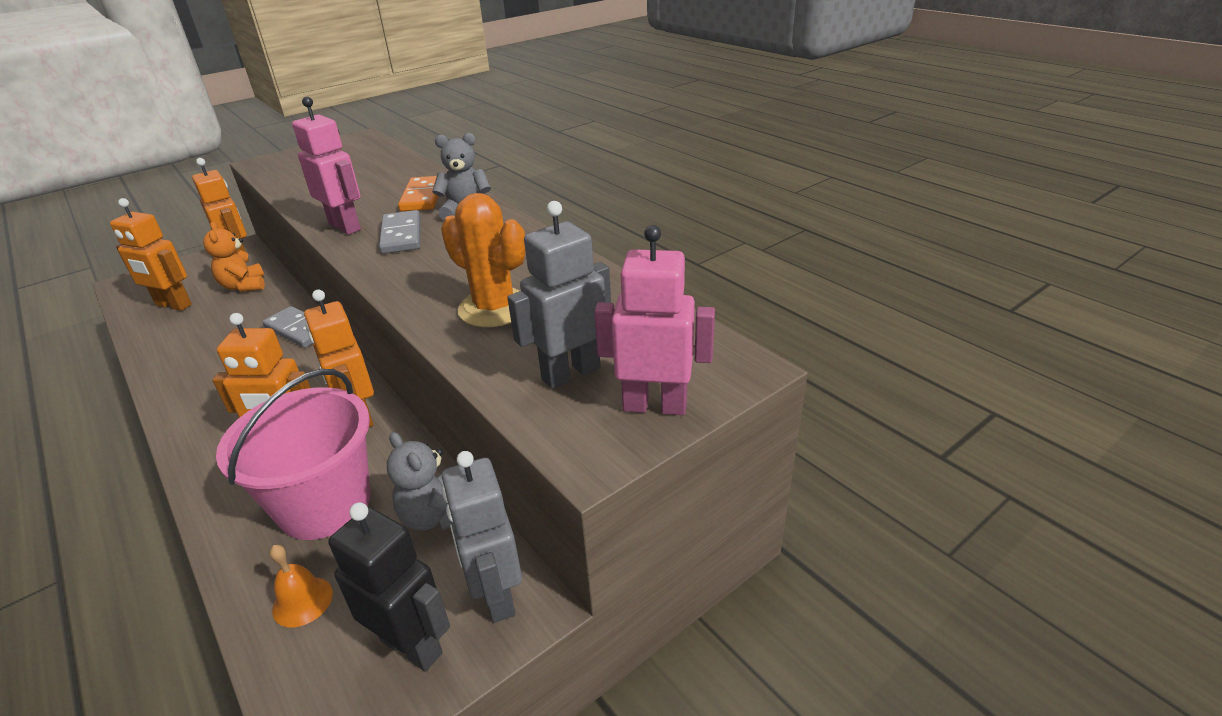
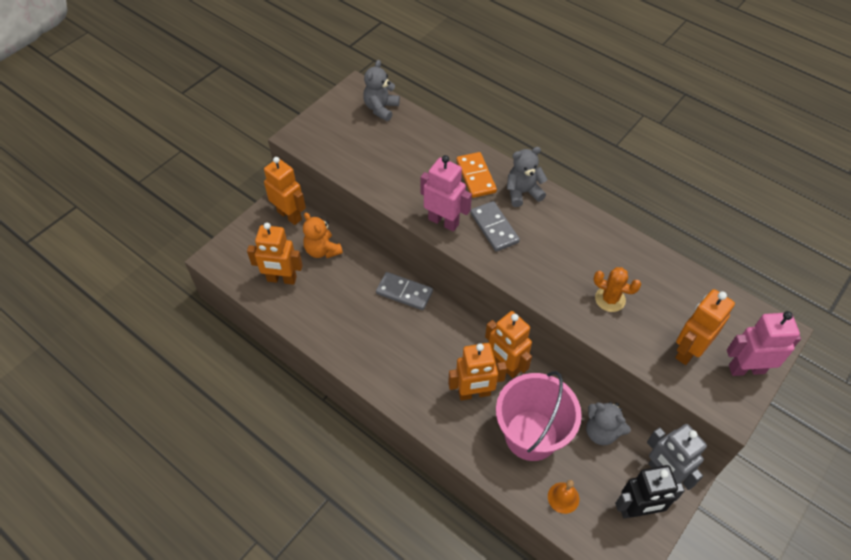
camera: 15 degrees left, 20 degrees up
black robot [328,502,450,671] -> black robot turned 150 degrees clockwise [615,465,685,519]
orange cactus [441,193,526,327] -> orange cactus [593,267,641,312], size x0.66
grey robot [507,201,611,389] -> orange robot [675,289,735,365]
none -> grey teddy bear [363,60,400,121]

